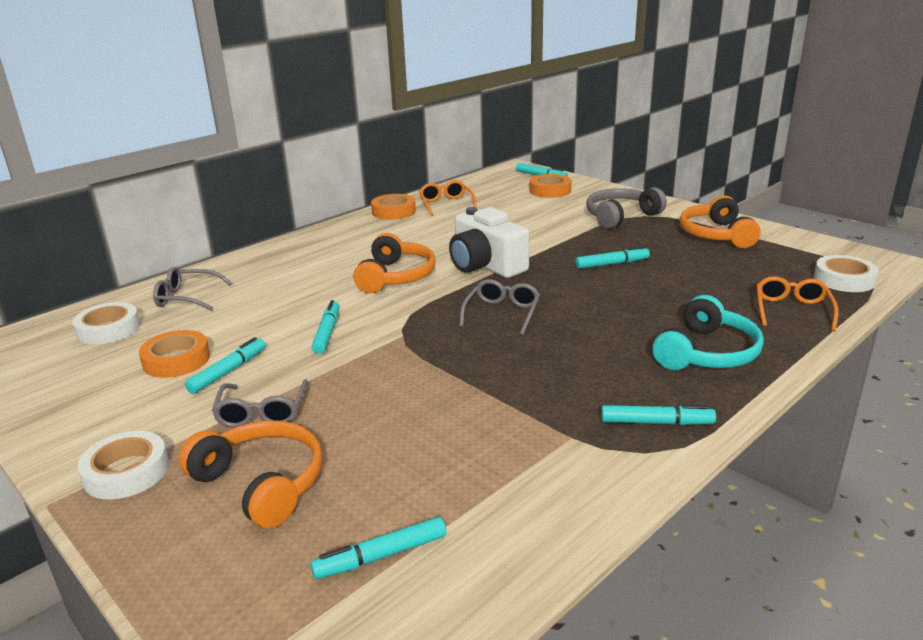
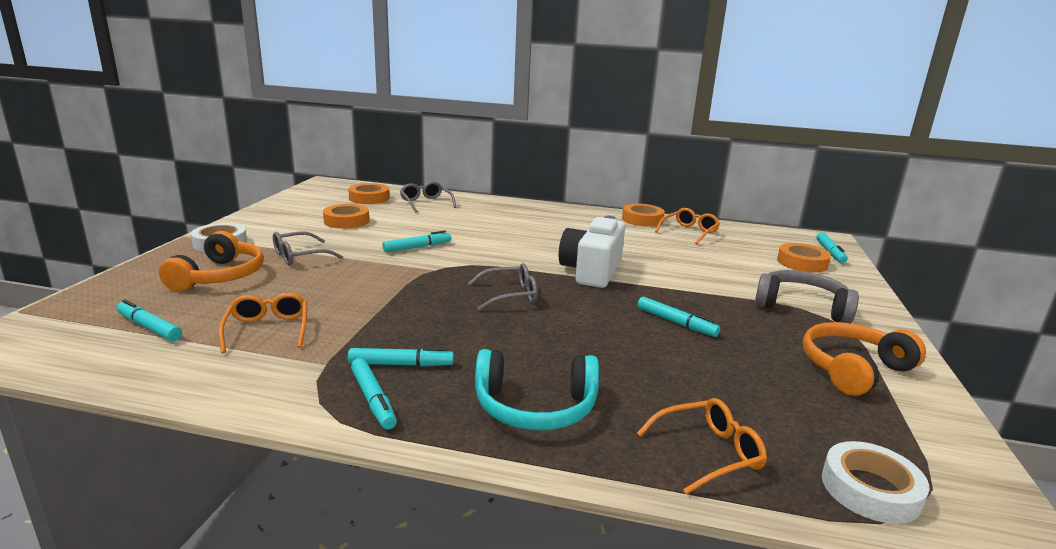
camera: 55 degrees right, 5 degrees down
white tape [72,302,140,344] -> orange tape [348,183,389,204]
turquoise marker [185,337,265,394] -> turquoise marker moved to [348,347,454,367]
orange headphones [353,233,436,293] -> none
none -> orange glasses [218,293,307,353]

